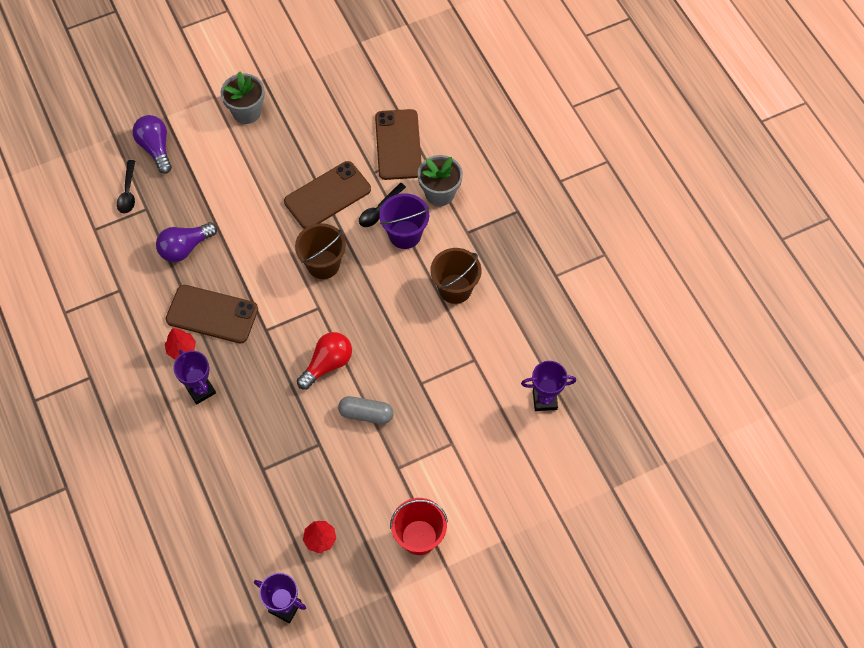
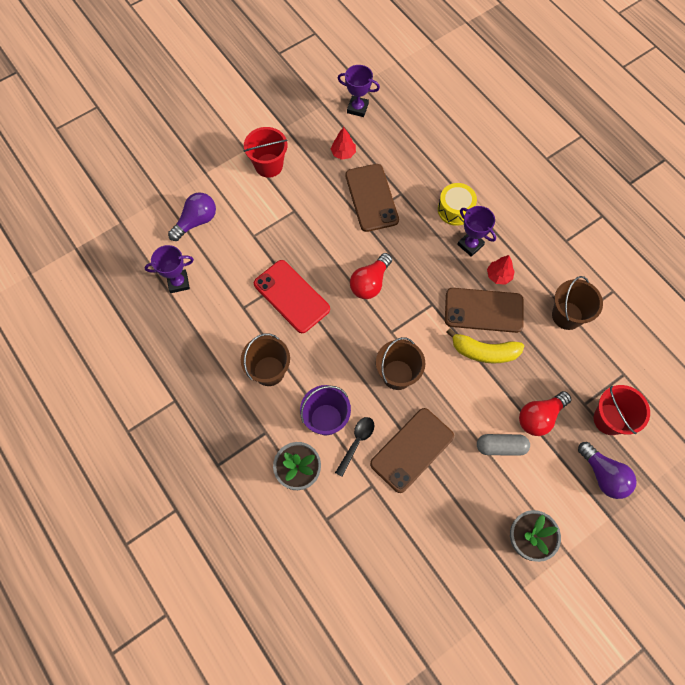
camera: 170 degrees right, 5 degrees up
black spoon [117,160,135,214] -> red bucket [594,385,650,435]
purple light bulb [156,222,217,262] -> purple light bulb moved to [168,192,216,241]
grey capsule [338,396,394,424] -> grey capsule moved to [477,434,530,456]
brown phone [375,109,422,180] -> brown phone moved to [345,164,399,232]
none -> red phone [254,260,330,333]
none -> yellow drum [438,183,477,226]
none -> yellow banana [446,328,524,363]
none -> red light bulb [519,391,571,436]
none -> brown bucket [552,276,603,330]

